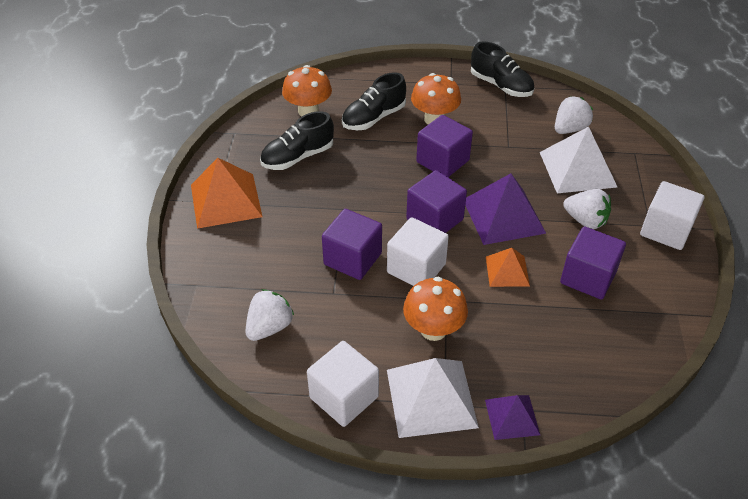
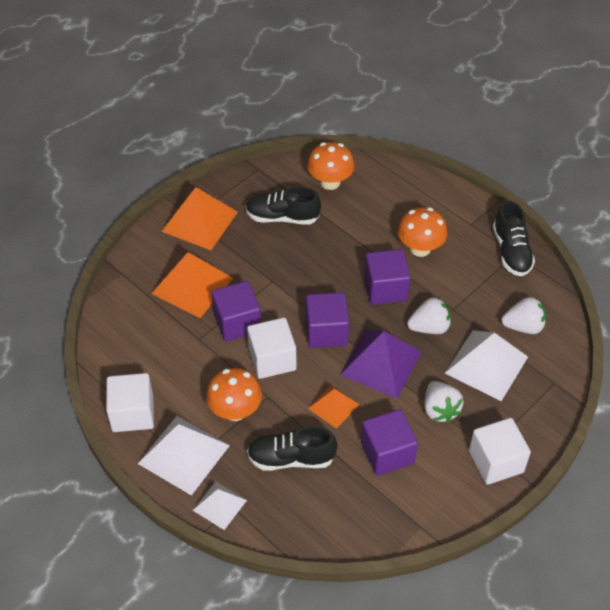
camera: 40 degrees right, 5 degrees up
white strawberry [246,289,294,341] -> white strawberry moved to [407,297,451,334]
black shoe [342,72,406,130] -> black shoe moved to [247,426,338,471]
purple pyramid [485,395,540,440] -> white pyramid [193,481,247,530]
none -> orange pyramid [151,252,233,318]

